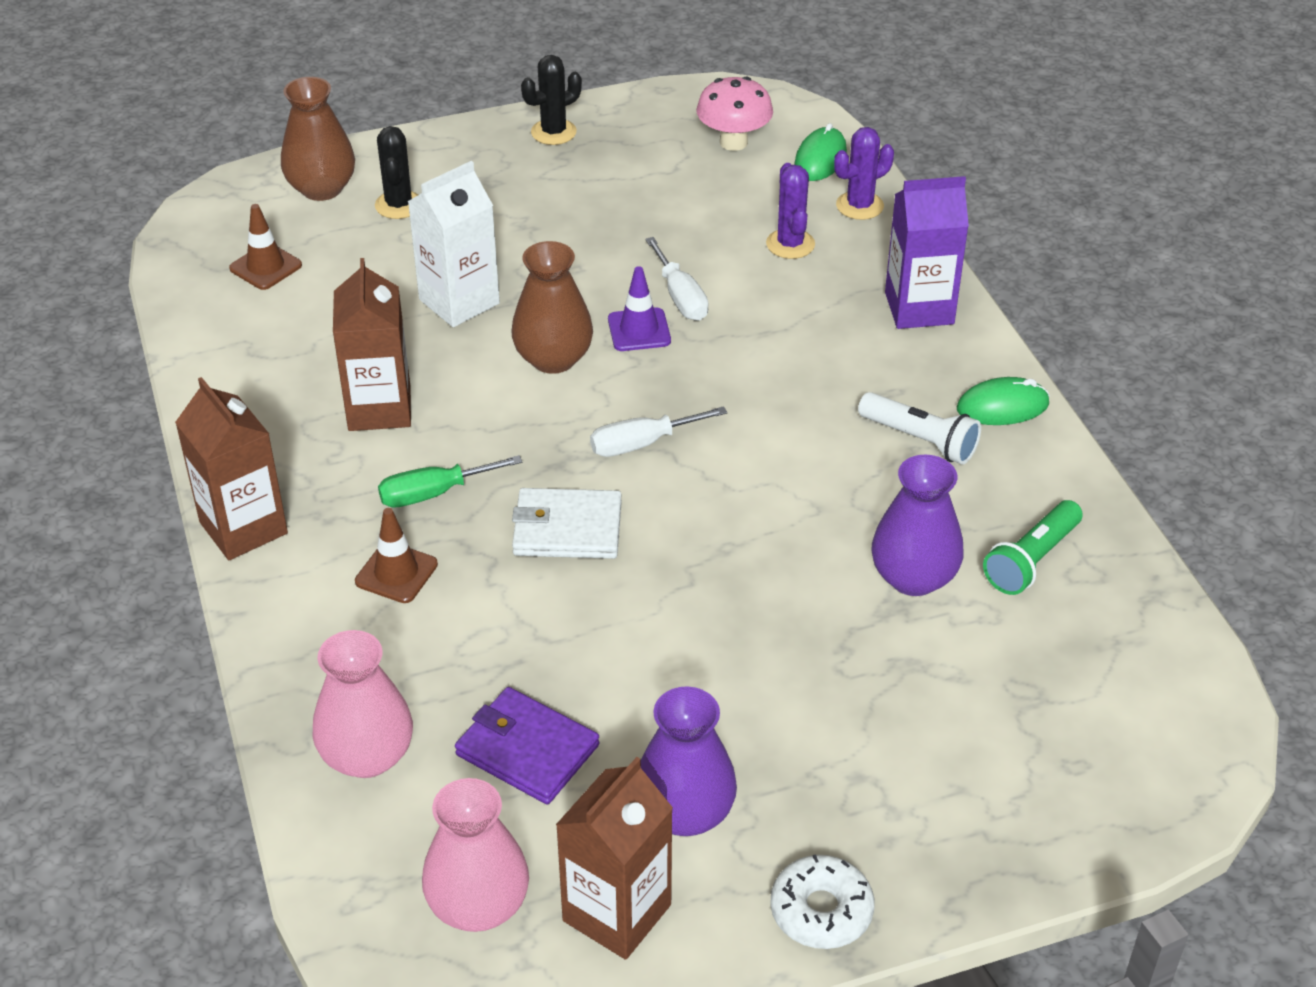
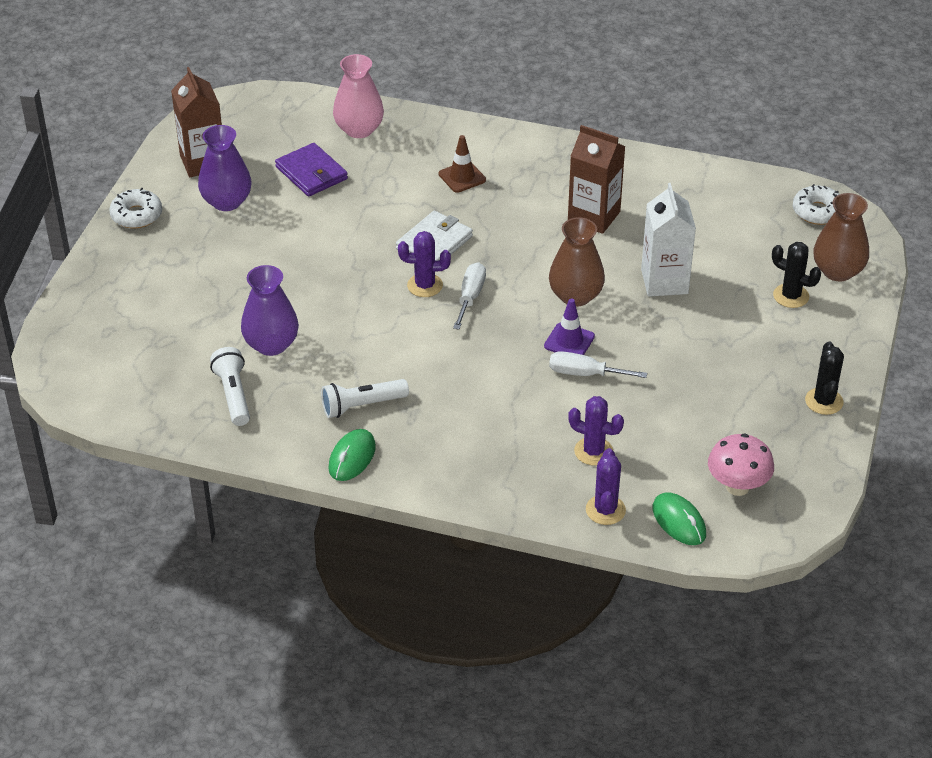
camera: 125 degrees right, 0 degrees up
brown carton [175,377,288,560] -> none
brown traffic cone [229,204,302,290] -> none
green screwdriver [378,455,522,508] -> none
pink vase [422,778,529,932] -> none
purple wallet [455,687,600,805] -> purple wallet turned 75 degrees clockwise [275,143,348,197]
purple carton [885,176,969,329] -> none
green flashlight [983,500,1083,595] -> white flashlight [210,347,250,426]
none -> purple cactus [398,231,451,297]
none -> white donut [793,184,839,225]

